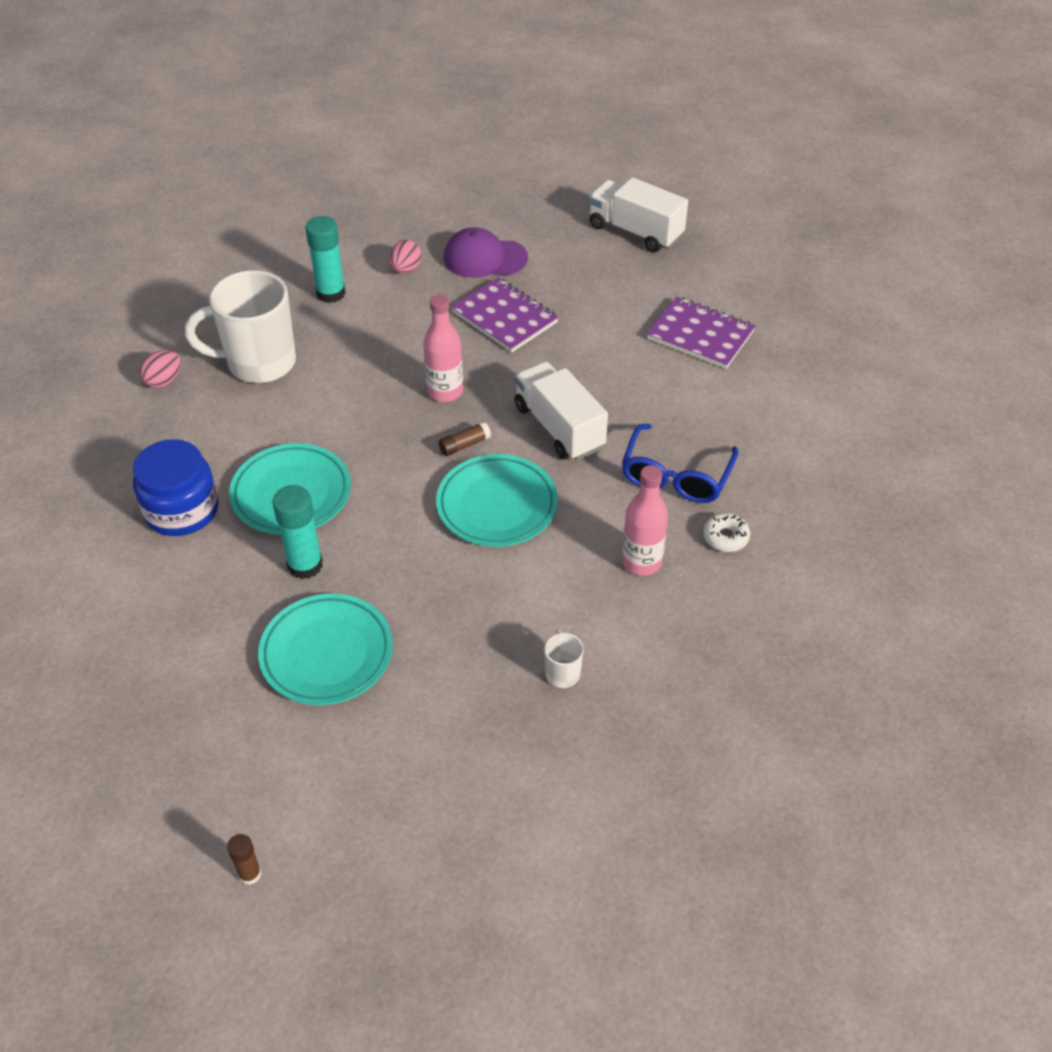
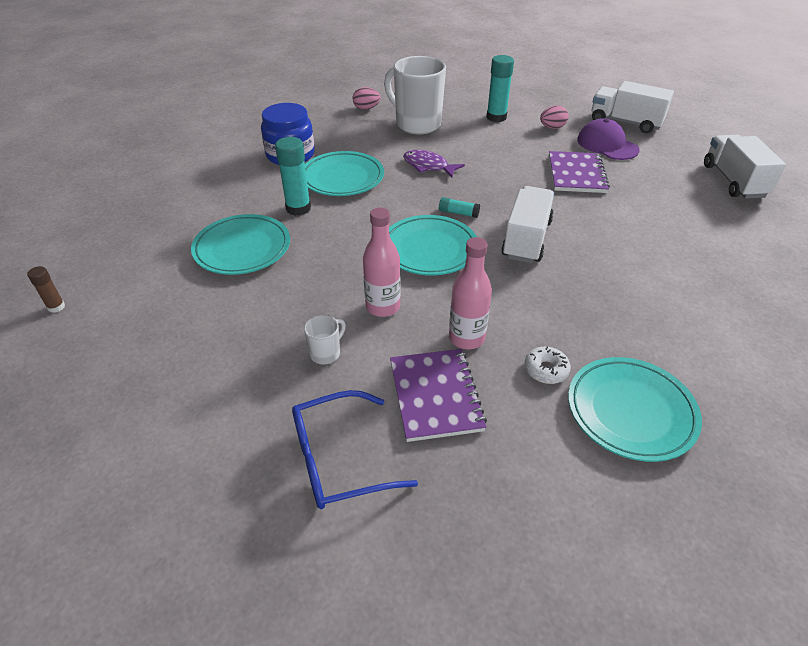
camera: 50 degrees right, 5 degrees down
pink bottle [423,294,463,402] -> pink bottle moved to [363,208,400,317]
brown glue stick [439,422,491,456] -> turquoise glue stick [439,197,480,218]
blue glasses [622,424,739,503] -> blue glasses moved to [292,390,418,509]
purple notebook [647,297,755,369] -> purple notebook moved to [390,349,487,442]
none -> purple fish [403,150,465,177]
none -> turquoise plate [568,357,702,462]
none -> white truck [592,81,674,133]

